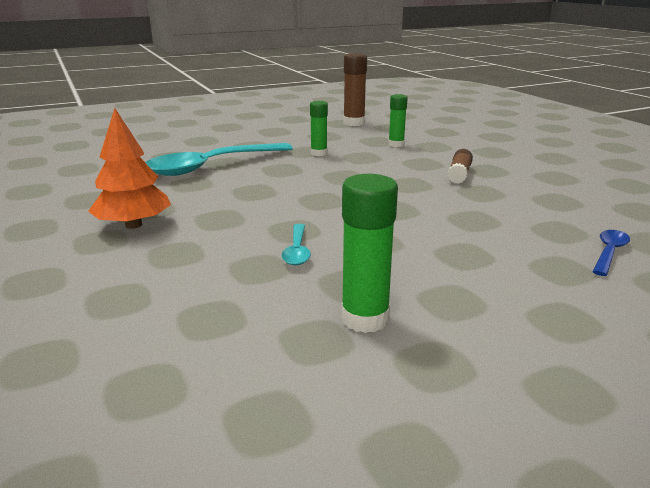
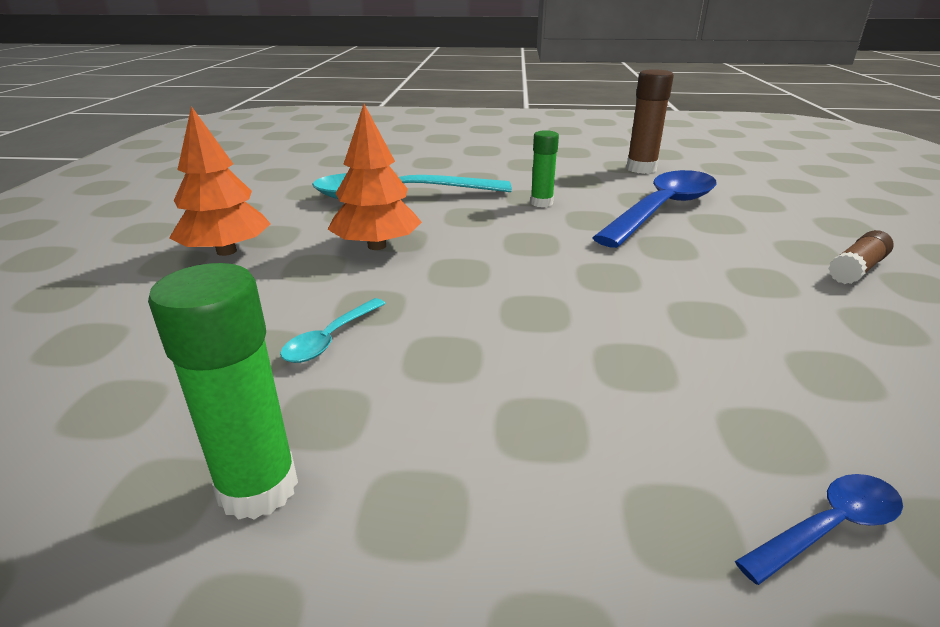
camera: 30 degrees right, 5 degrees up
green glue stick [388,94,408,147] -> blue spoon [592,170,716,248]
brown glue stick [448,149,473,184] -> brown glue stick moved to [828,230,894,284]
none -> orange tree [328,104,422,250]

